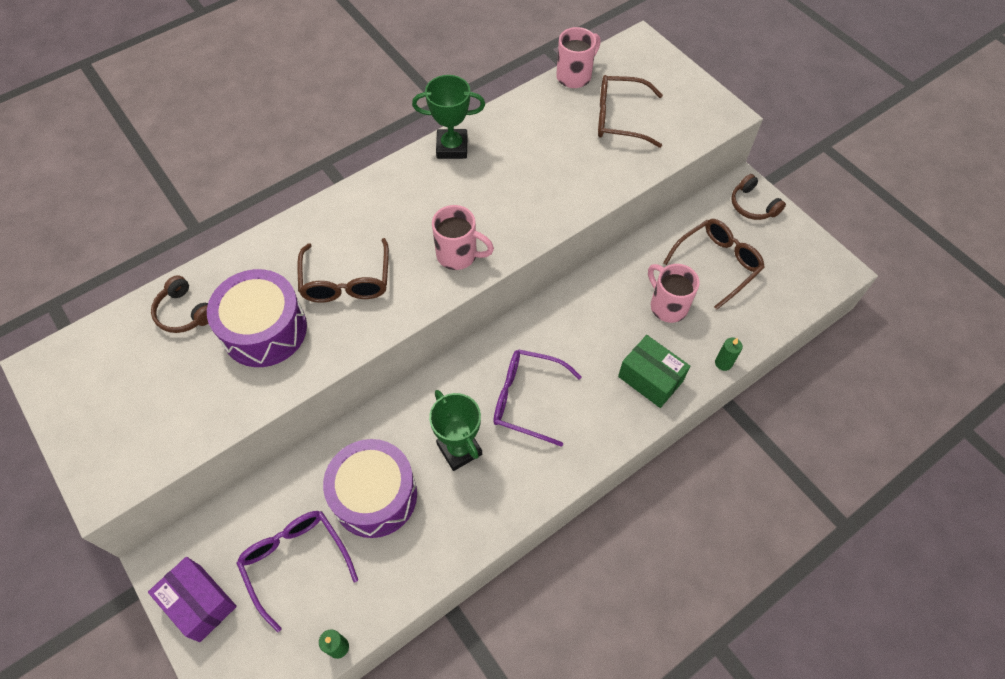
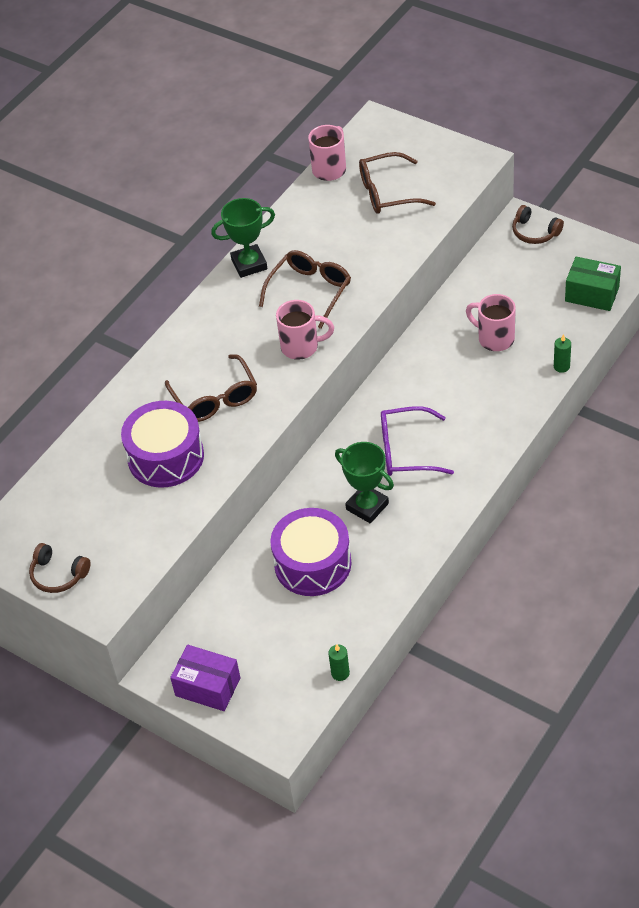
camera: 15 degrees left, 10 degrees down
brown headphones [151,275,209,333] -> brown headphones moved to [29,543,91,593]
purple glasses [237,511,358,632] -> none
green box [618,335,690,408] -> green box moved to [565,257,621,311]
brown glasses [663,219,765,310] -> brown glasses moved to [259,250,351,329]

